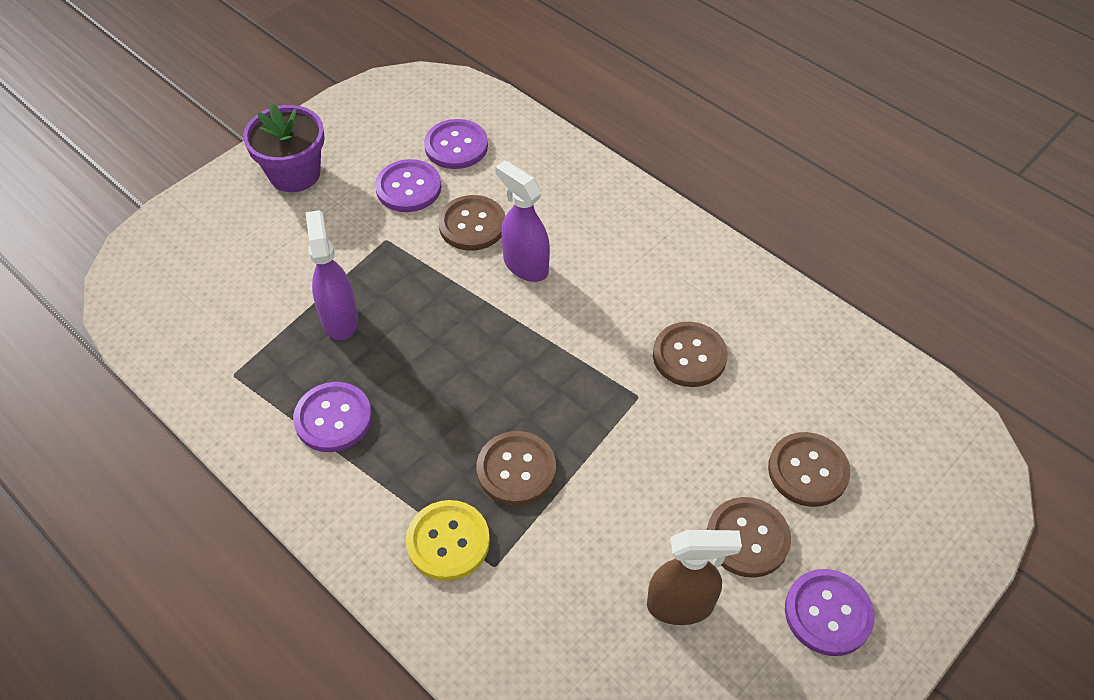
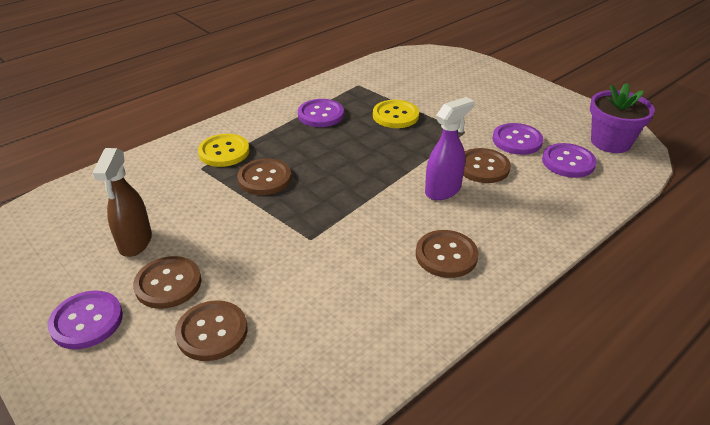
camera: 95 degrees right, 15 degrees down
purple flower pot [243,103,325,192] -> purple flower pot moved to [590,83,655,153]
purple spray bottle [306,210,358,340] -> yellow button [373,100,419,128]
brown button [653,322,728,387] -> brown button moved to [416,230,479,278]

